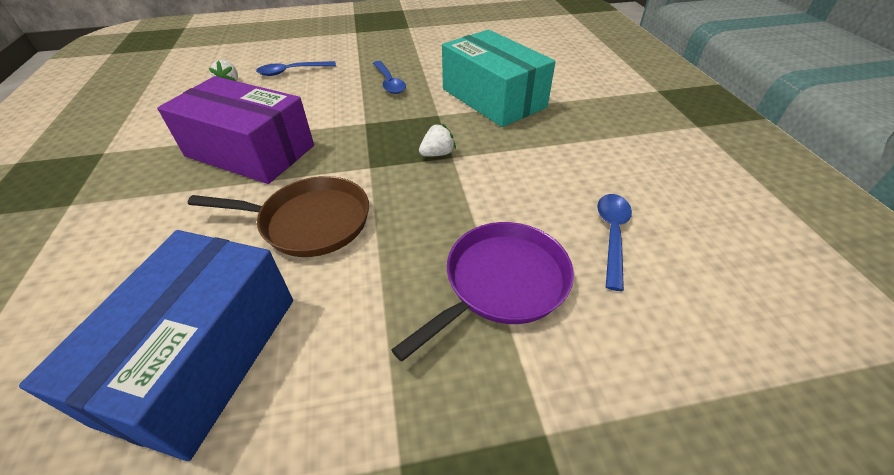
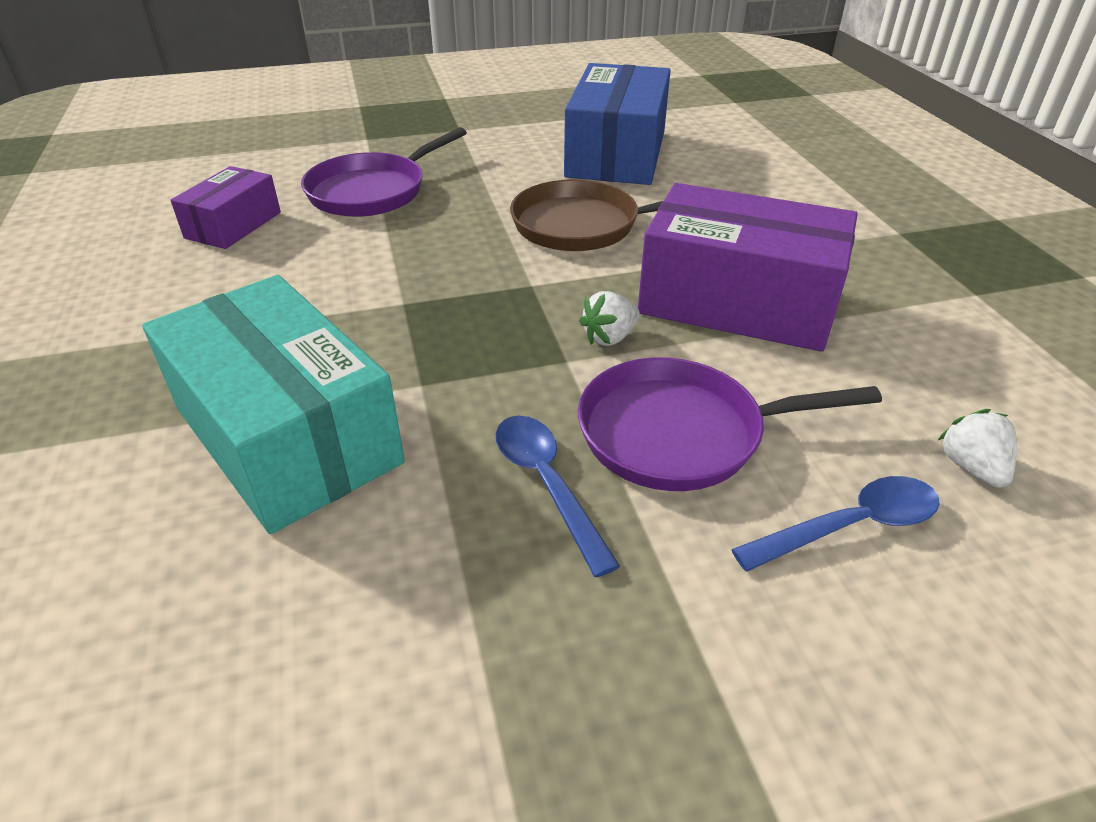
camera: 175 degrees right, 5 degrees down
white strawberry [419,124,456,156] -> white strawberry moved to [579,291,640,346]
blue spoon [597,194,632,291] -> purple box [170,166,281,249]
none -> purple pan [578,357,882,491]

